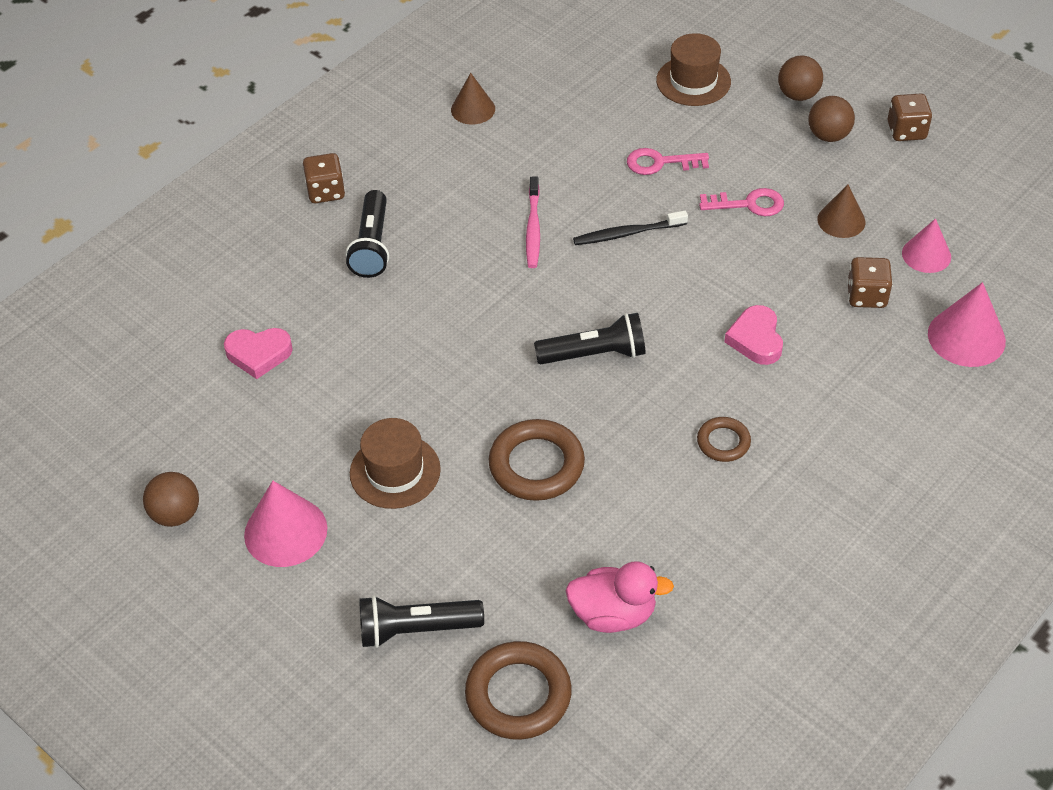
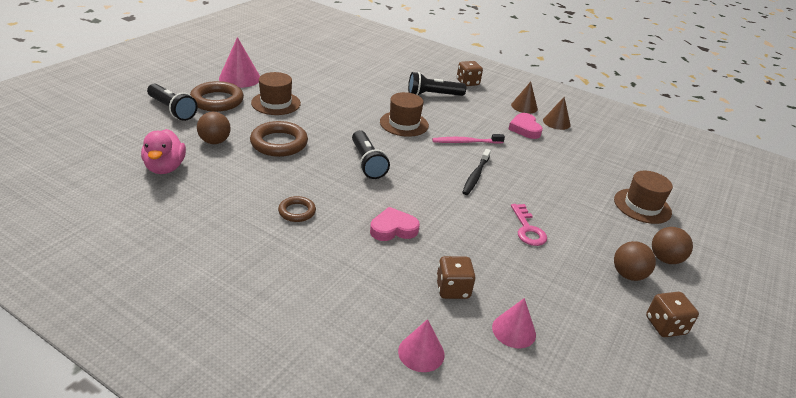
camera: 75 degrees right, 15 degrees down
brown ball [143,472,199,527] -> brown ball moved to [197,112,231,144]
pink heart [224,328,293,379] -> pink heart moved to [508,113,543,139]
black flashlight [360,595,484,648] -> black flashlight turned 150 degrees clockwise [147,84,198,121]
brown ring [465,641,572,740] -> brown ring moved to [190,81,244,112]
black toothbrush [573,211,688,245] -> black toothbrush turned 135 degrees counterclockwise [462,149,491,195]
pink key [627,148,709,175] -> none
brown cone [817,184,865,238] -> brown cone moved to [511,82,538,114]
pink cone [928,282,1006,367] -> pink cone [398,319,445,372], size x0.66
none -> brown hat [380,92,429,137]

